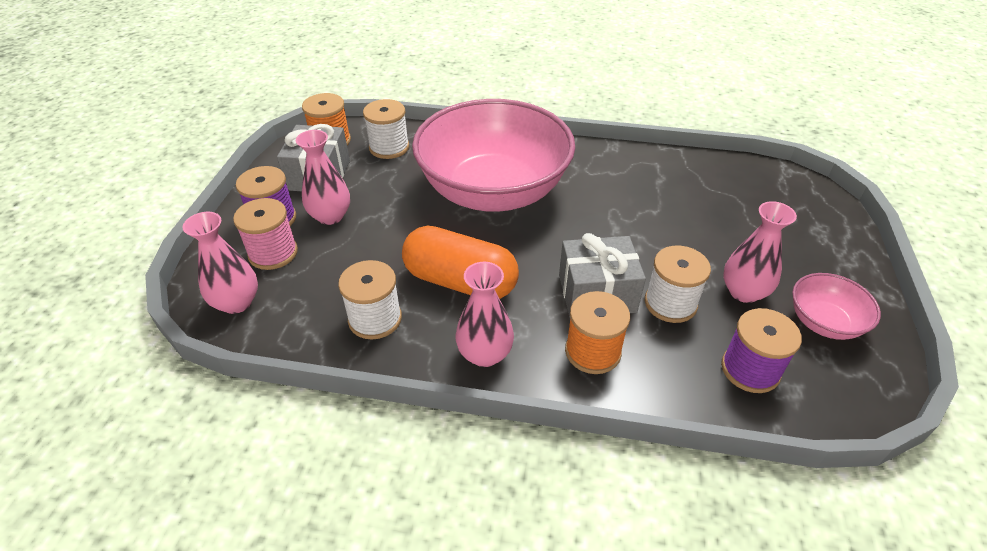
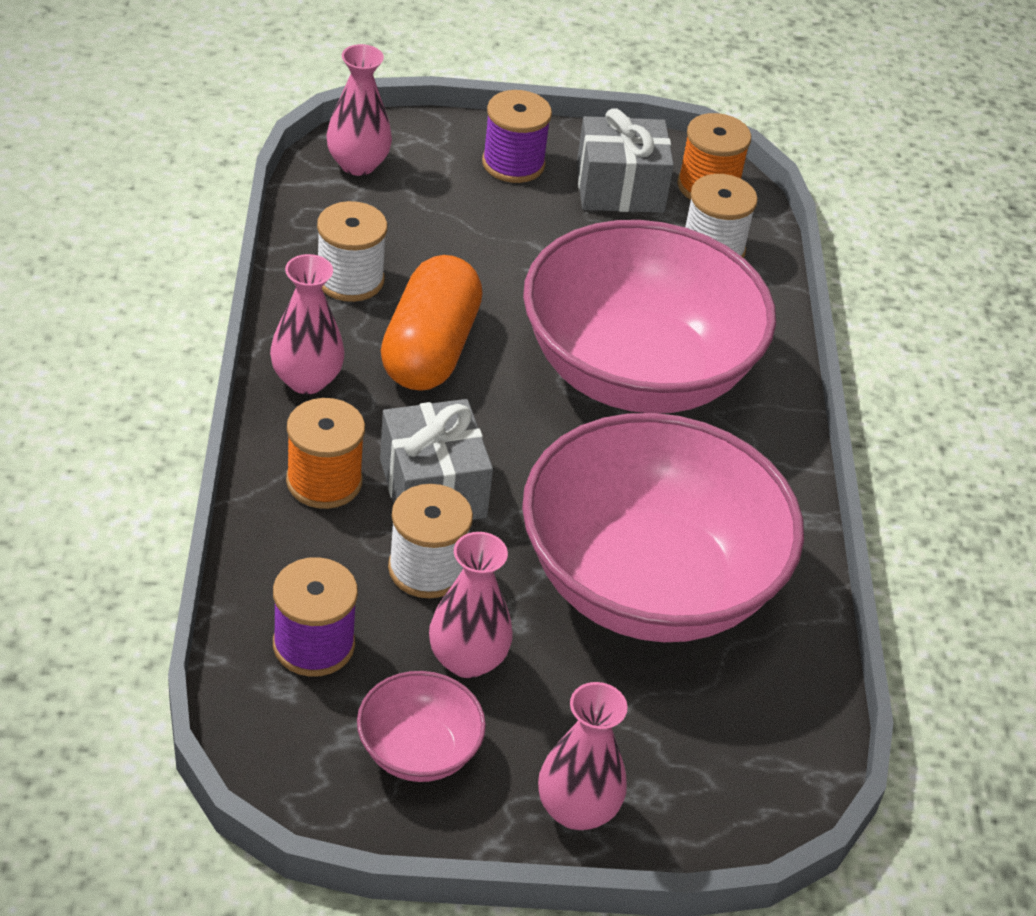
camera: 75 degrees right, 0 degrees up
pink spool [233,198,298,270] -> none
pink vase [296,130,350,225] -> pink vase moved to [538,682,628,830]
none -> pink bowl [522,413,804,642]

